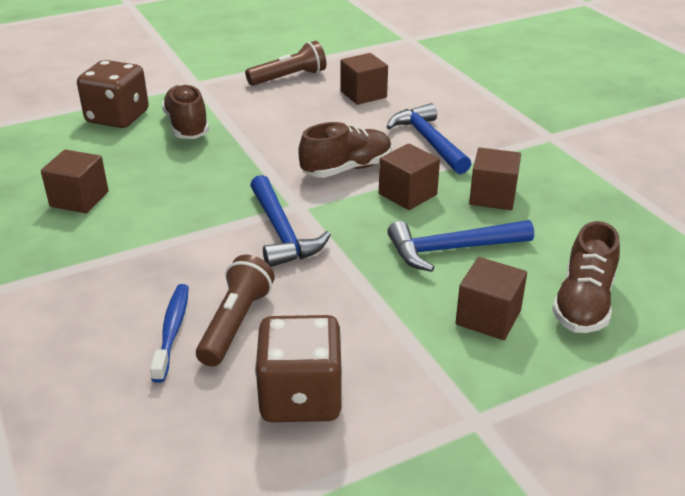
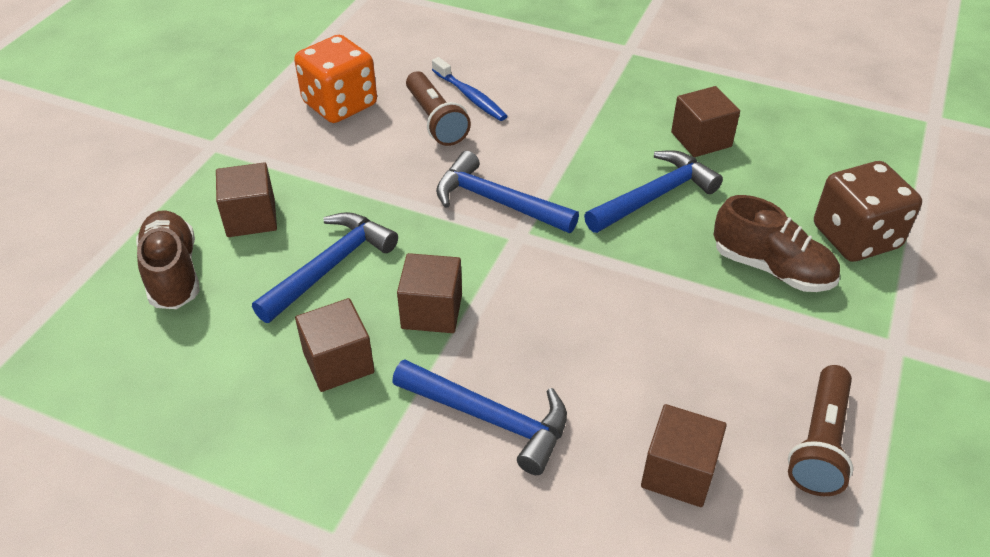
camera: 140 degrees right, 10 degrees up
brown dice [255,315,343,422] -> orange dice [294,35,377,123]
brown shoe [298,122,392,178] -> none
none -> blue hammer [584,150,723,233]

